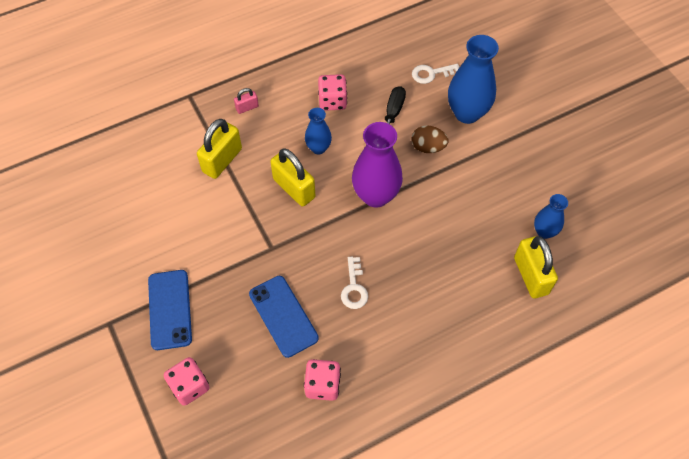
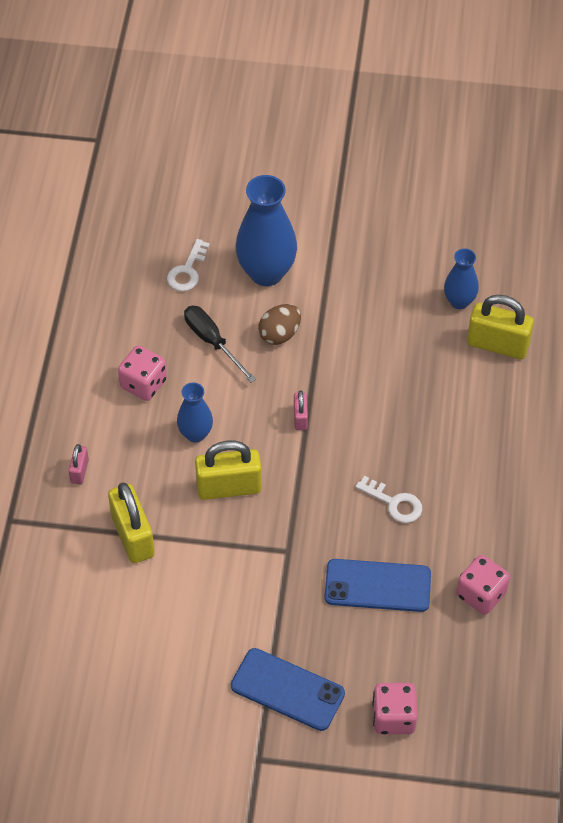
camera: 55 degrees left, 5 degrees down
purple vase [352,122,403,208] -> pink padlock [294,390,308,430]

